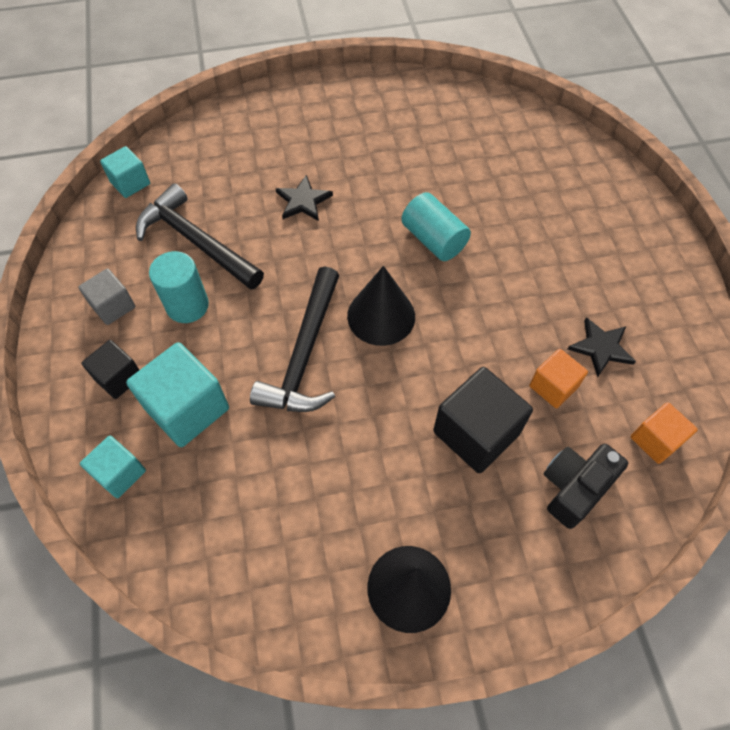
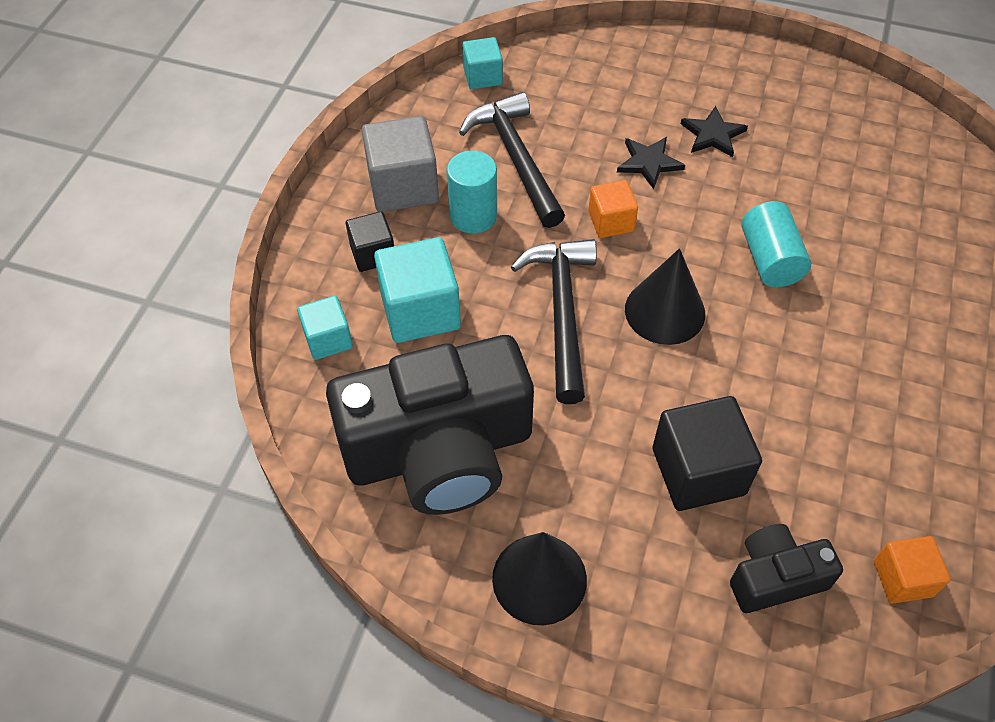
camera: 30 degrees right, 5 degrees down
grey cube [78,269,135,325] -> grey cube [362,116,439,212], size x1.70
black hammer [250,266,339,412] -> black hammer turned 135 degrees clockwise [511,239,597,404]
orange cube [529,349,588,408] -> orange cube moved to [588,180,638,238]
black star [568,317,636,377] -> black star moved to [681,106,748,157]
none -> black camera [326,335,534,515]

